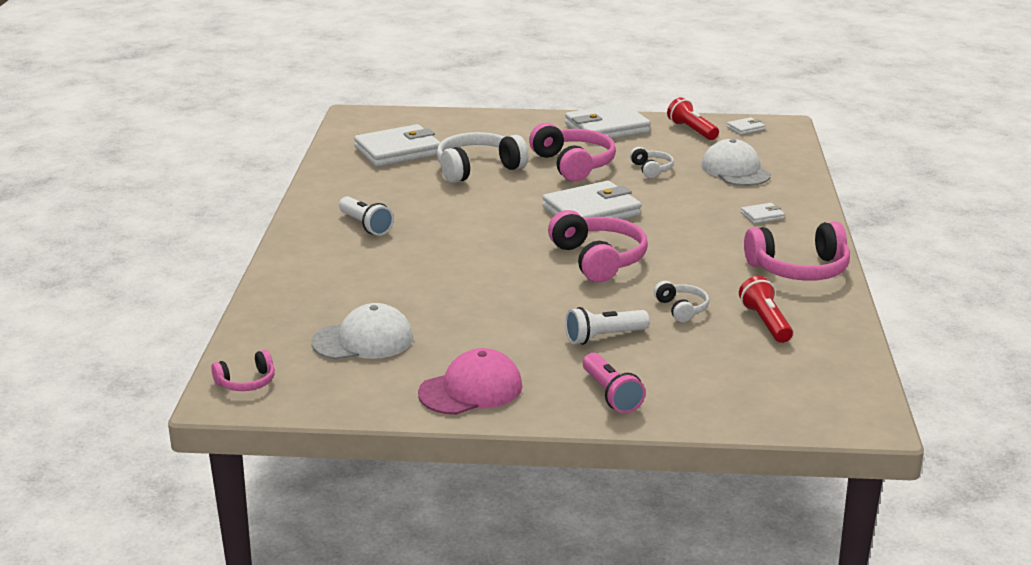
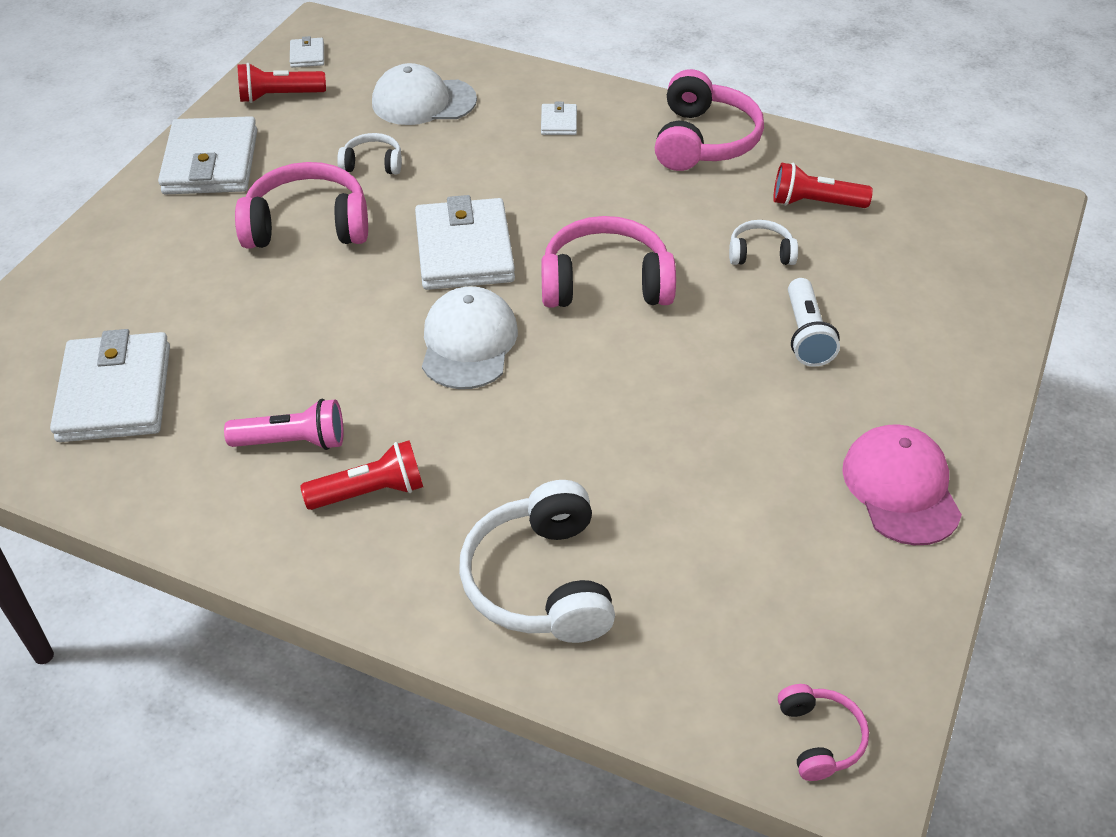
camera: 70 degrees left, 20 degrees up
white cap [312,303,413,360] -> white cap moved to [422,286,518,389]
white flashlight [339,196,394,236] -> red flashlight [300,440,423,510]
white headphones [436,132,529,183] -> white headphones moved to [459,480,615,643]
pink flashlight [583,353,646,413] -> pink flashlight moved to [224,399,344,450]

